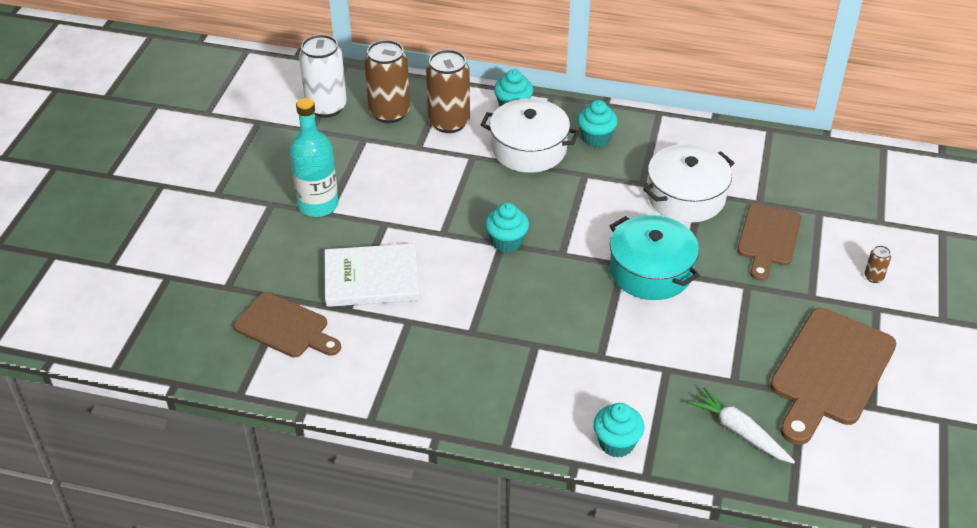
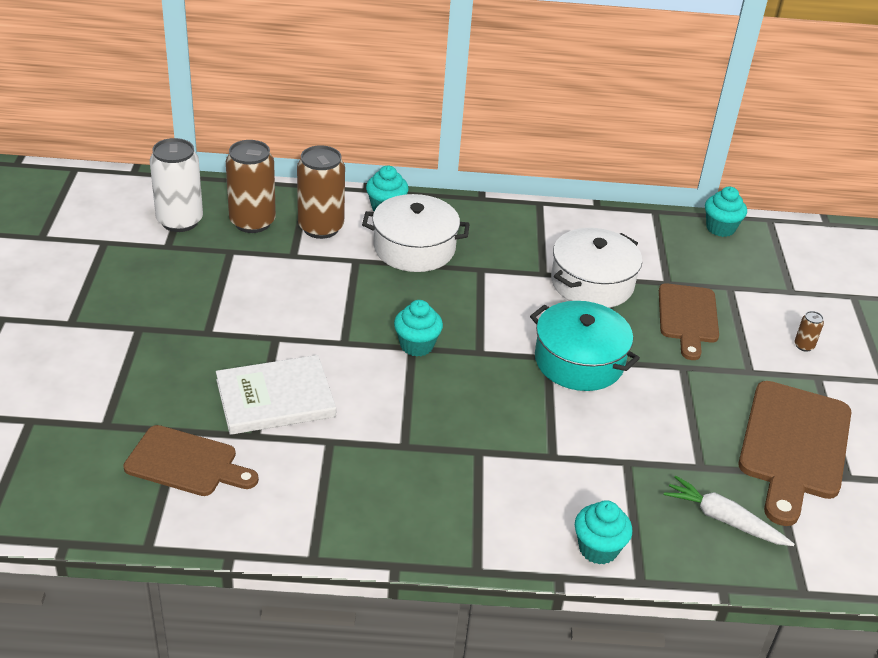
camera: 15 degrees left, 5 degrees down
turquoise bottle [290,98,339,217] -> none
turquoise cupcake [577,100,618,147] -> turquoise cupcake moved to [705,187,747,237]

